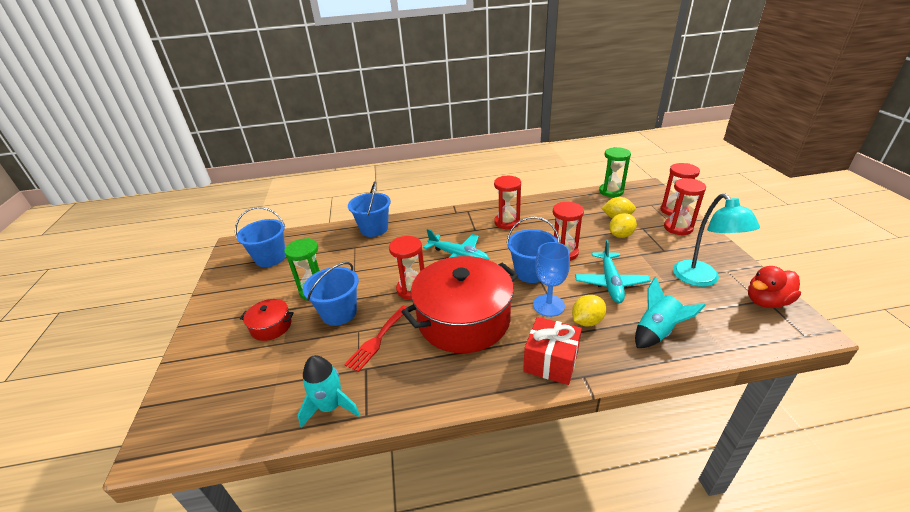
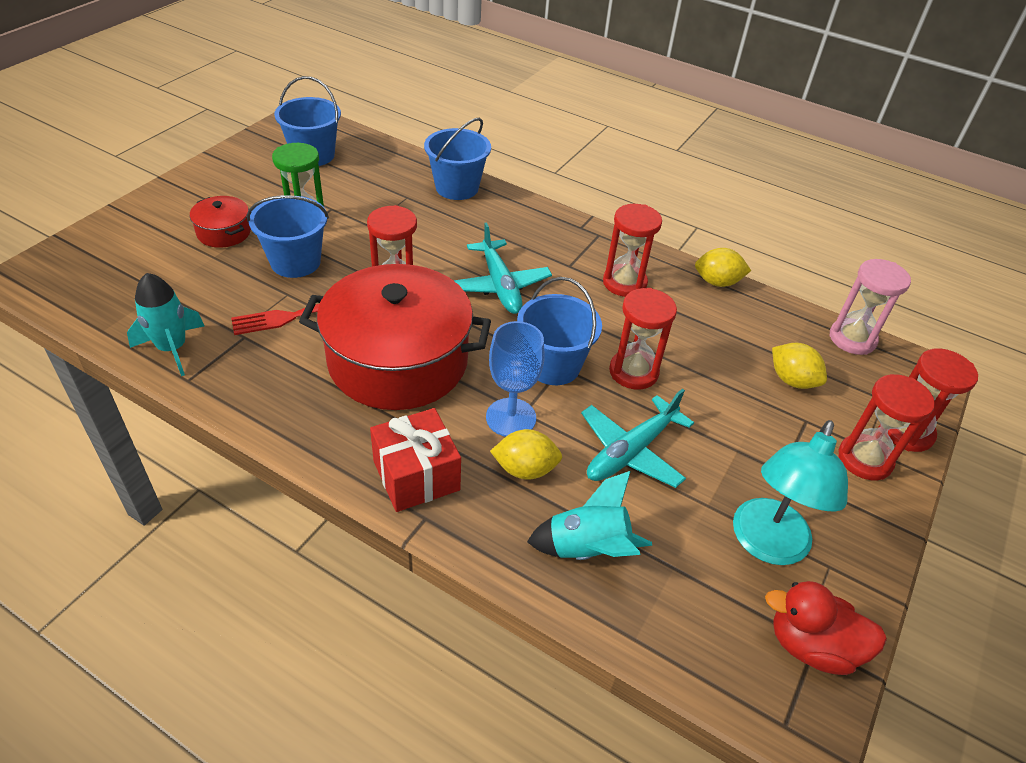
camera: 35 degrees right, 10 degrees up
green hourglass [599,147,631,197] -> pink hourglass [829,259,911,355]
yellow lemon [609,213,637,238] -> yellow lemon moved to [695,248,751,287]

